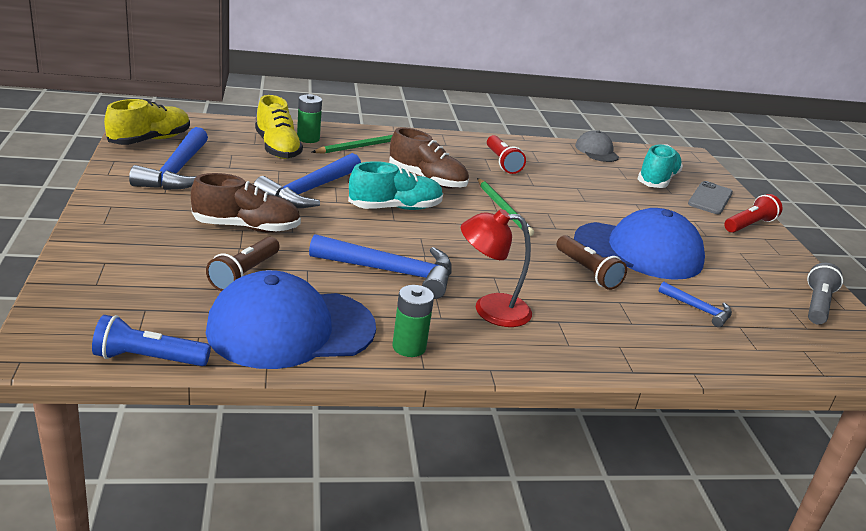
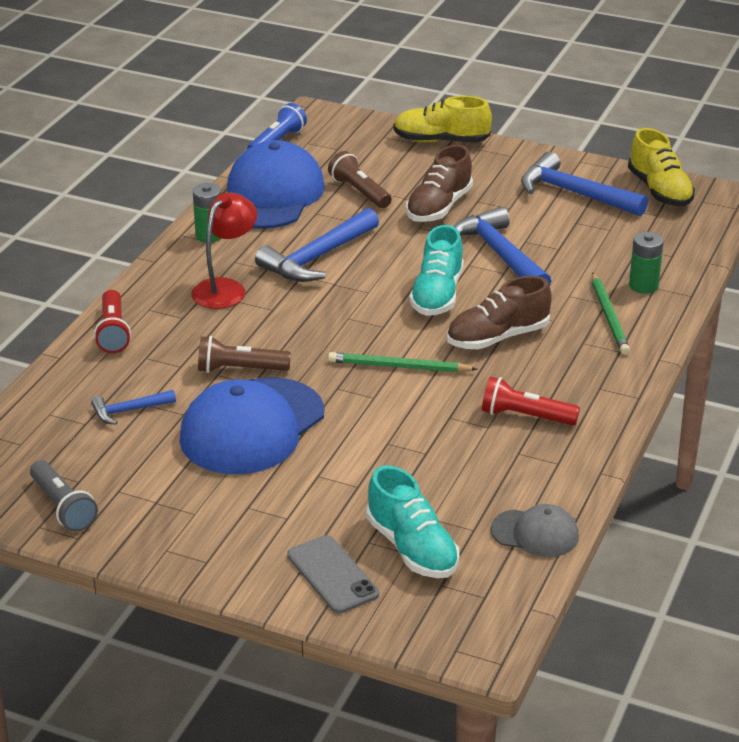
camera: 125 degrees right, 5 degrees up
yellow shoe [255,95,303,159] -> yellow shoe moved to [393,96,492,143]
red flashlight [724,194,782,233] -> red flashlight moved to [94,290,131,353]

